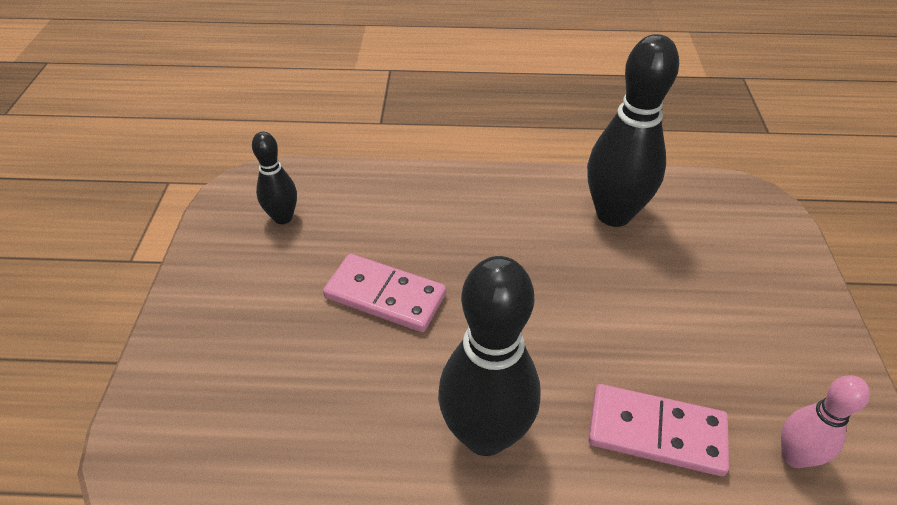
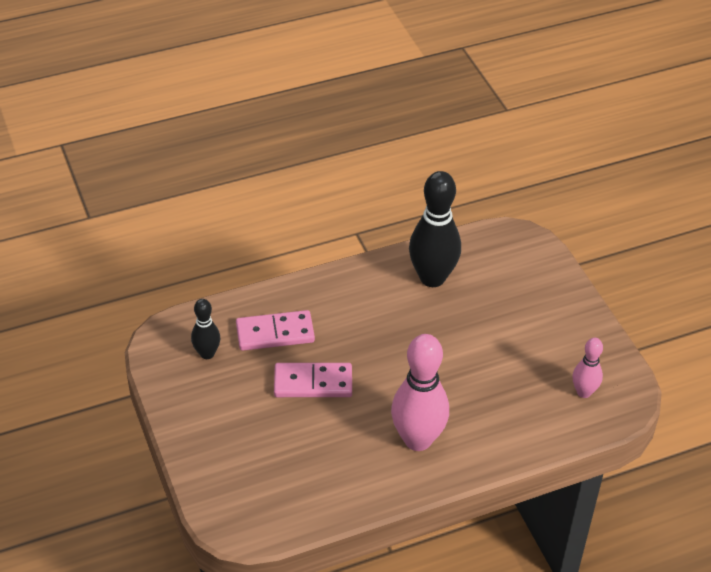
camera: 25 degrees left, 0 degrees up
black bowling pin [438,256,541,456] -> pink bowling pin [391,334,449,451]
pink domino [588,384,729,476] -> pink domino moved to [236,310,315,351]

